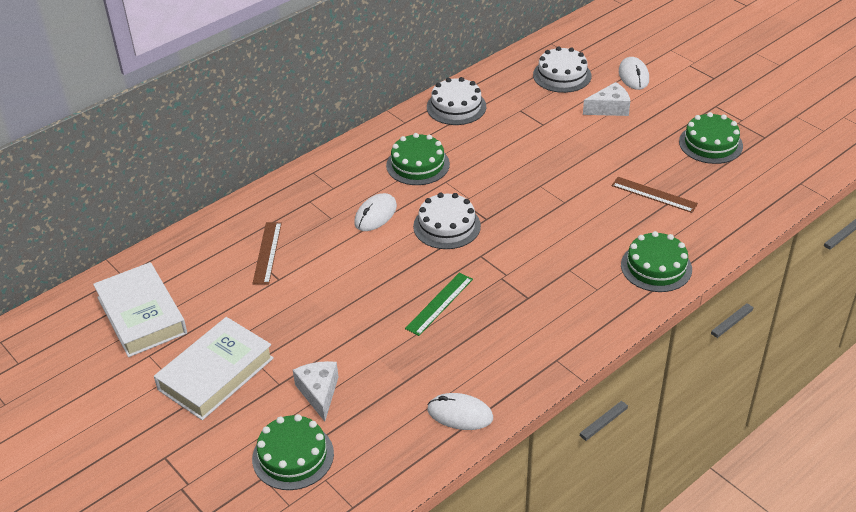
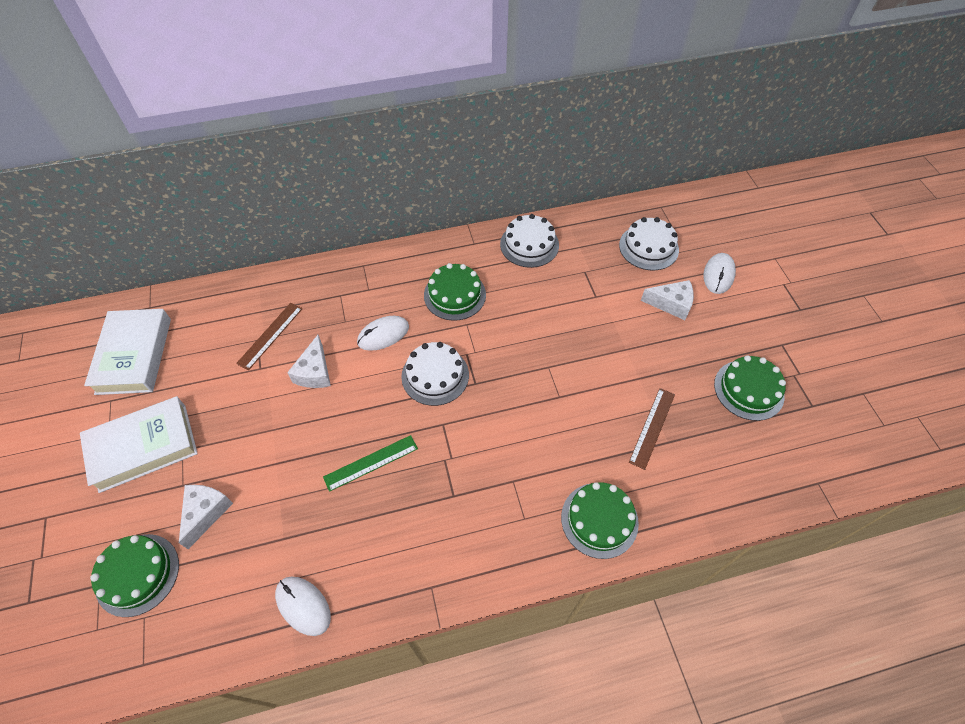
camera: 25 degrees right, 15 degrees up
brown ruler [612,177,698,213] -> brown ruler turned 60 degrees clockwise [629,388,675,470]
none -> white cheese [287,335,331,388]

